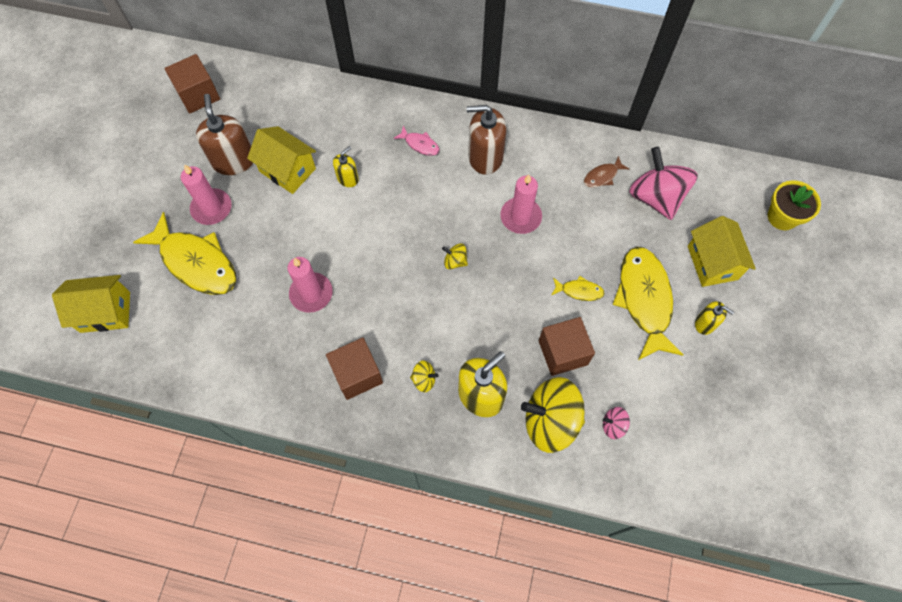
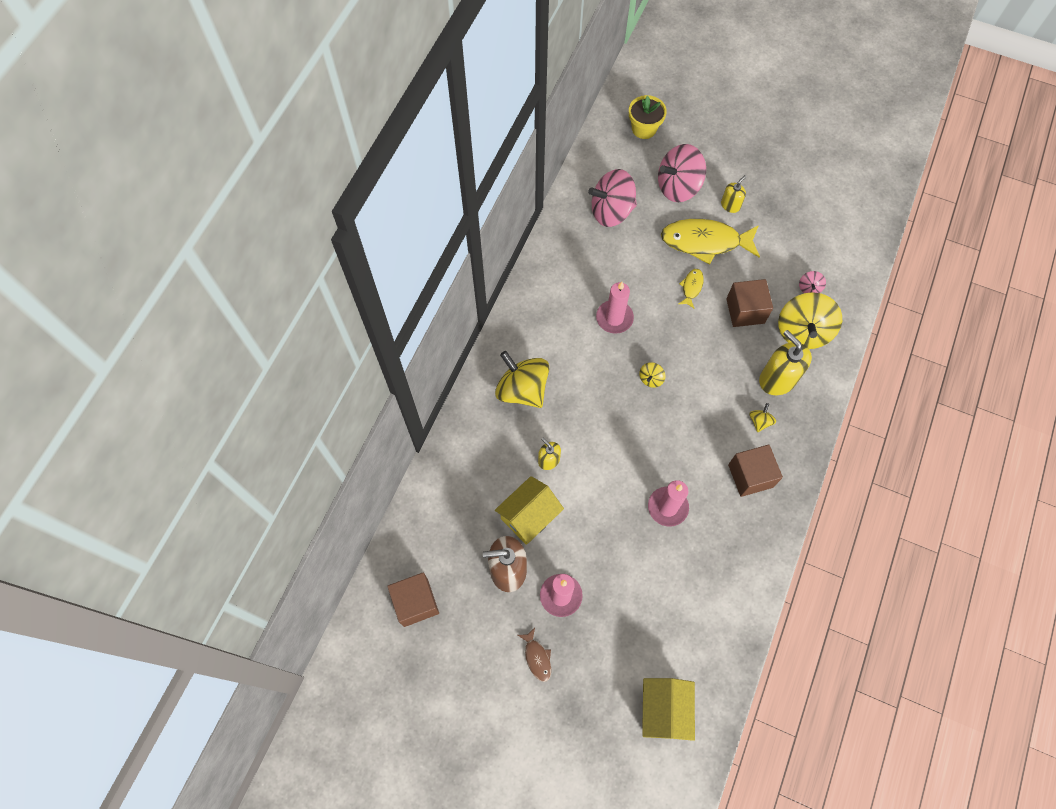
camera: 80 degrees left, 0 degrees up
yellow fish [133,212,236,295] -> none
pink fish [394,126,440,156] -> yellow spinning top [495,351,549,408]
brown soap dispenser [467,105,507,175] -> none
brown fish [584,156,629,188] -> brown fish moved to [518,628,551,682]
yellow house [688,216,756,287] -> pink spinning top [658,144,706,202]

